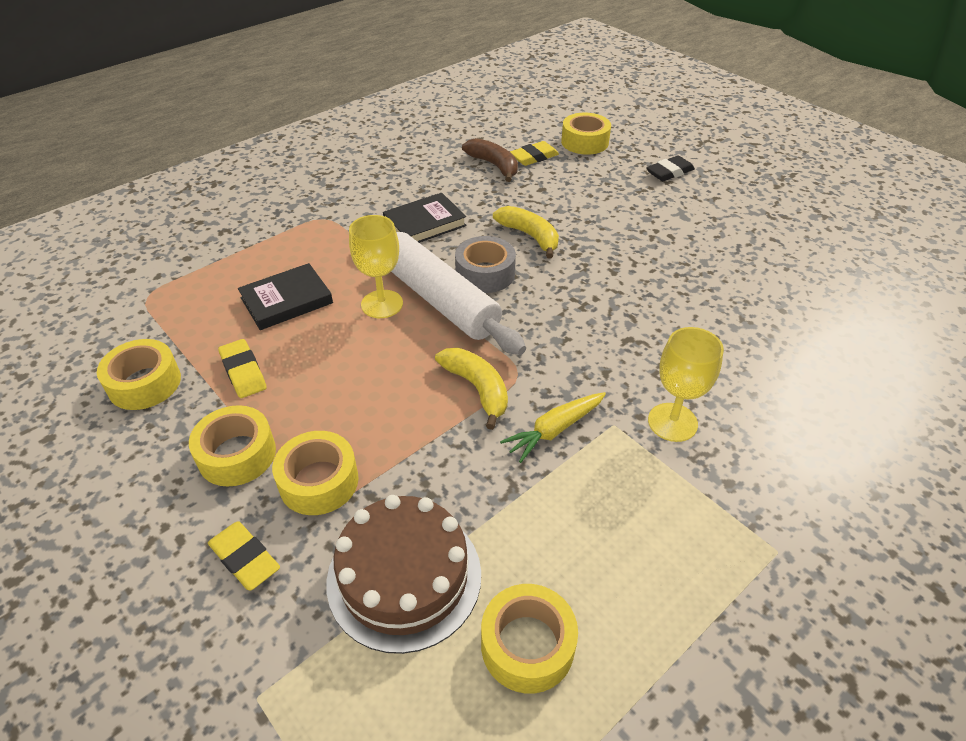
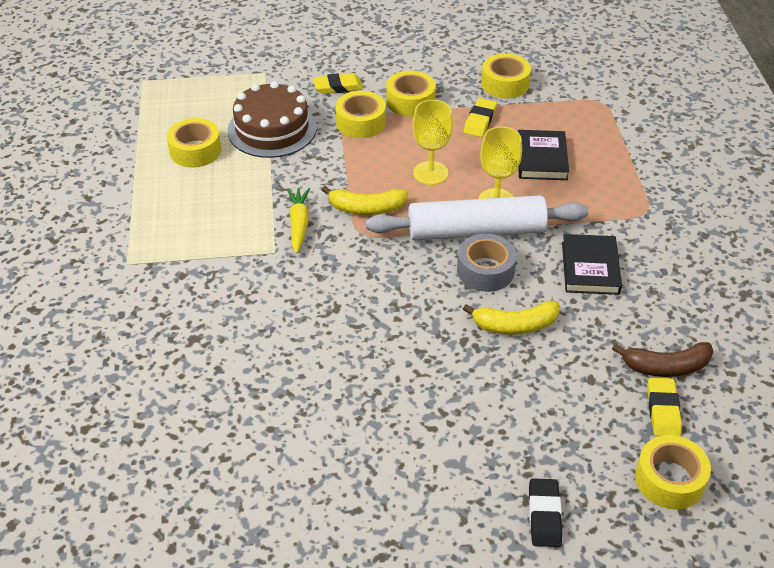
camera: 125 degrees right, 0 degrees up
yellow eraser [218,339,267,398] -> yellow eraser turned 75 degrees counterclockwise [464,98,497,137]
yellow goblet [648,327,724,442] -> yellow goblet moved to [413,100,453,185]

